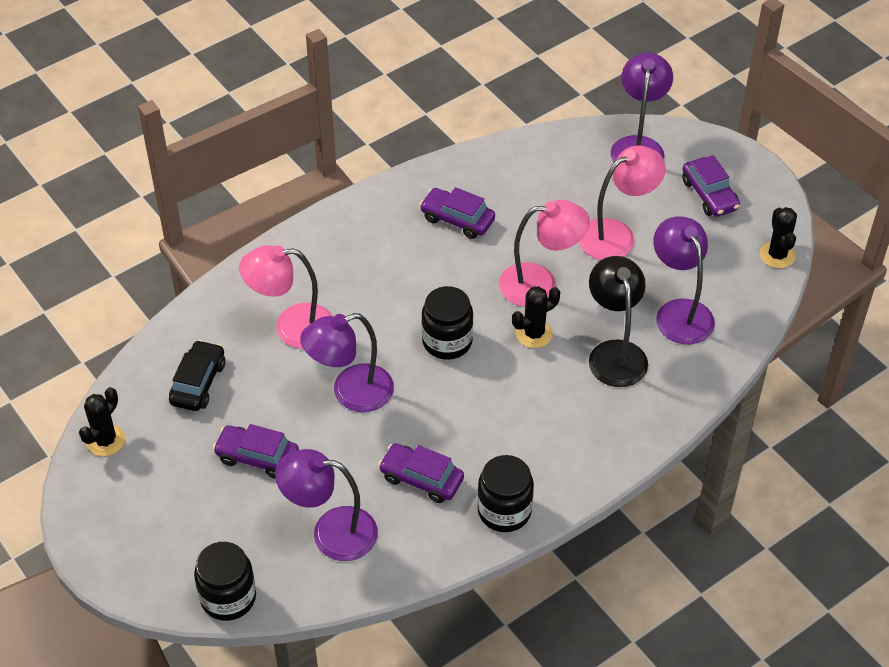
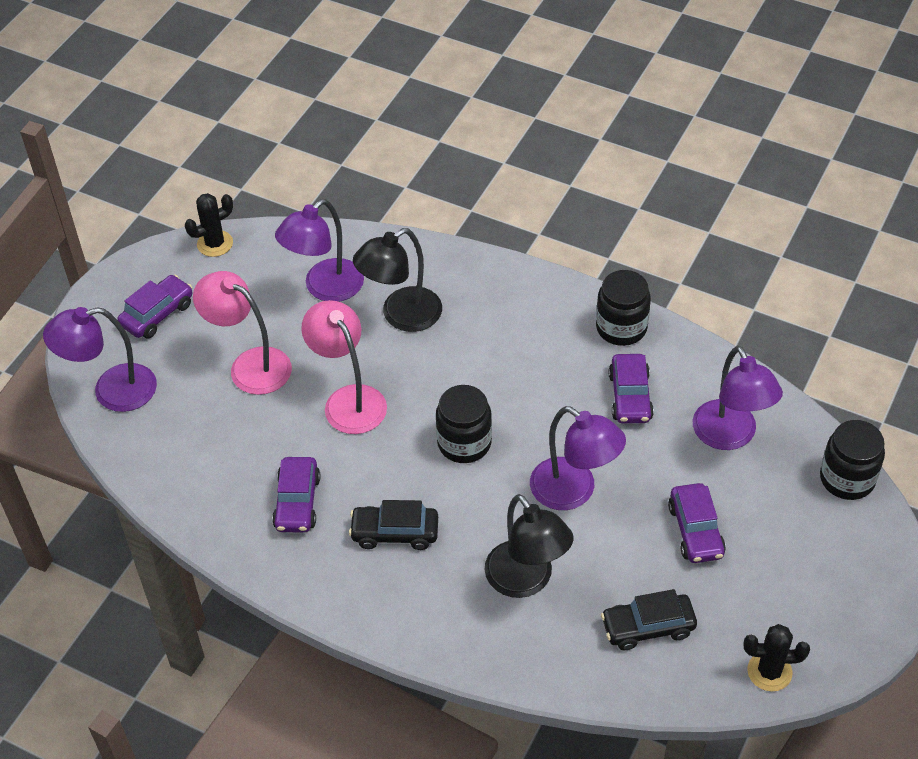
camera: 115 degrees left, 0 degrees up
pink lamp [239,245,332,349] -> black lamp [485,494,573,598]
black cactus [512,286,560,348] -> none
none -> black car [349,500,438,550]

